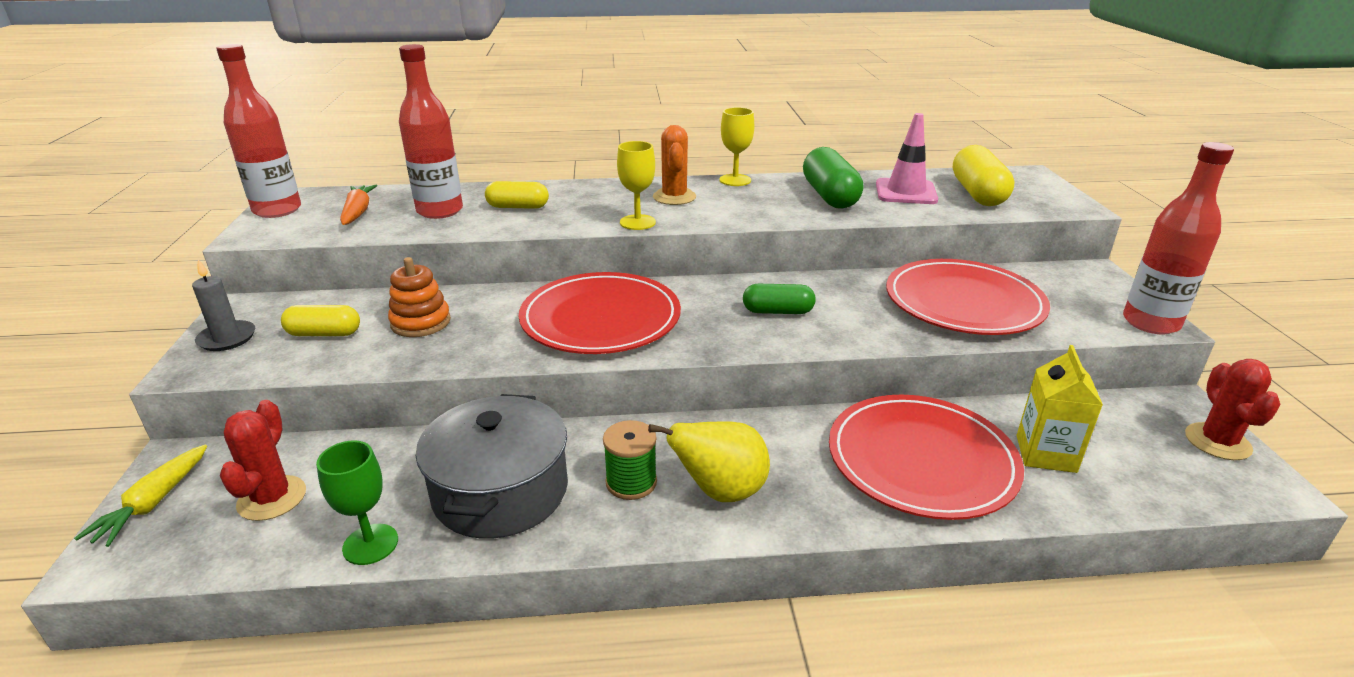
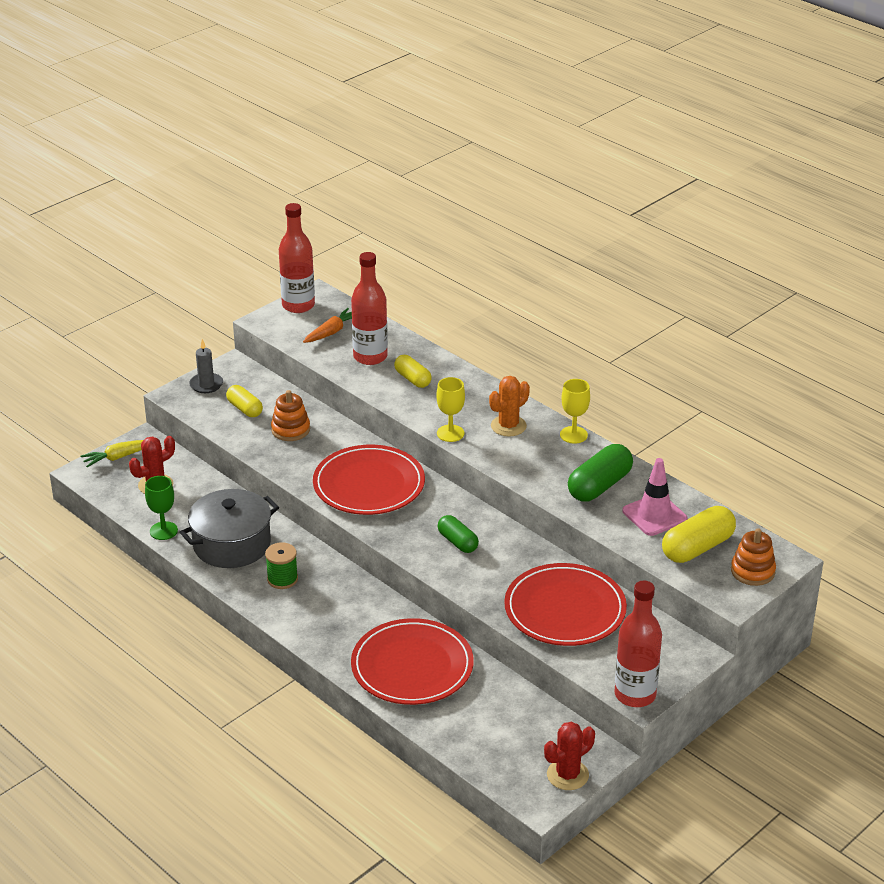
camera: 50 degrees right, 5 degrees up
yellow pear [648,422,770,502] -> none
yellow carton [1017,345,1103,473] -> none
none -> orange stacking toy [731,528,776,586]

